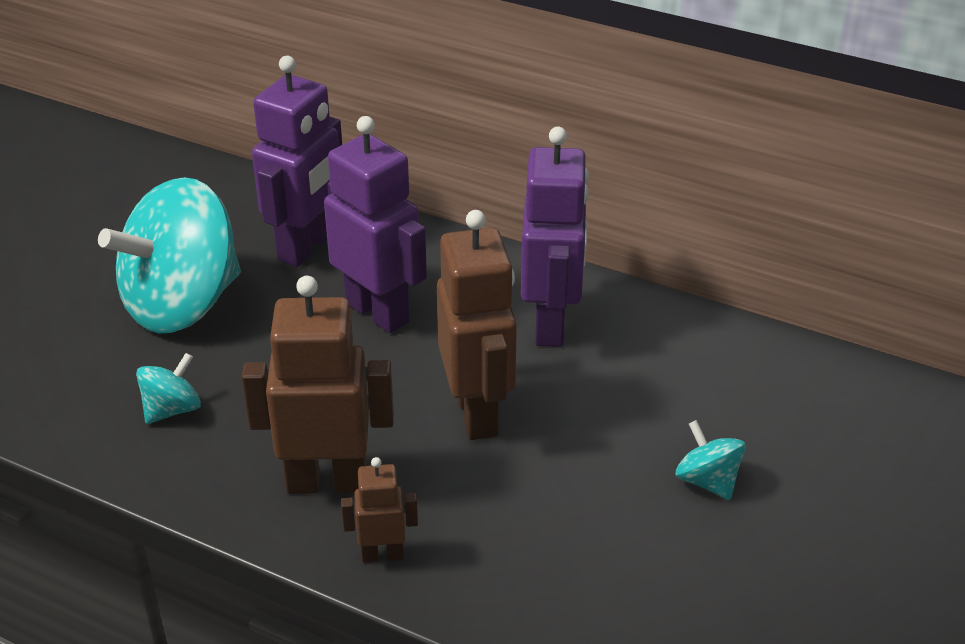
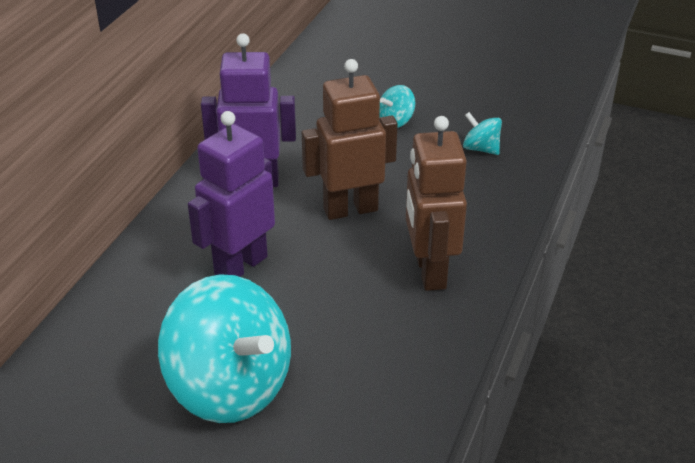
camera: 95 degrees left, 0 degrees up
turquoise spinning top [136,353,201,424] -> turquoise spinning top moved to [463,112,502,155]
purple robot [252,56,342,267] -> none
brown robot [341,457,418,563] -> none

